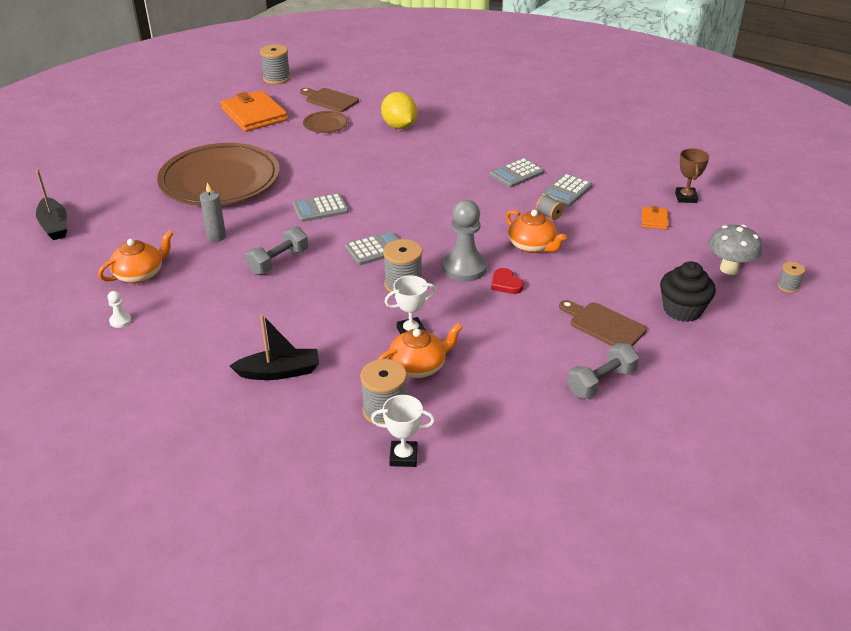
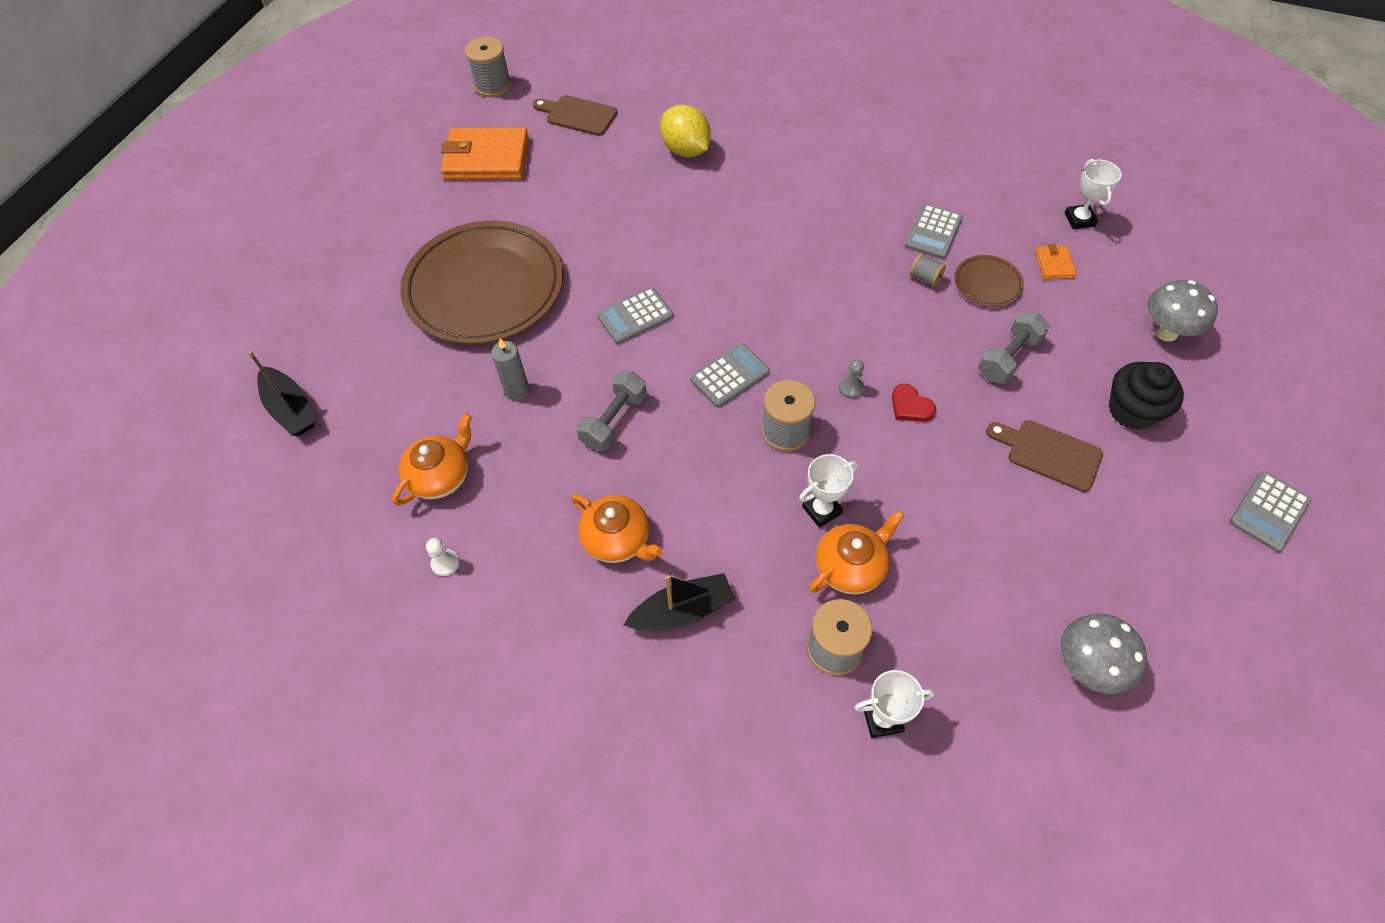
camera: 10 degrees left, 20 degrees up
orange wallet [221,90,288,132] -> orange wallet turned 45 degrees counterclockwise [440,127,529,180]
brown plate [303,111,349,133] -> brown plate moved to [954,255,1024,307]
grey pawn [442,200,487,282] -> grey pawn [839,359,864,399], size x0.44
grey calculator [490,158,544,188] -> grey calculator moved to [1230,471,1311,552]
orange teapot [506,210,567,253] -> orange teapot moved to [571,494,663,563]
grey dumbbell [567,343,639,399] -> grey dumbbell moved to [978,311,1050,384]
brown trophy [675,148,709,203] -> white trophy [1065,159,1122,229]
grey spool [777,262,805,293] -> none
none -> grey mushroom [1061,614,1147,694]

